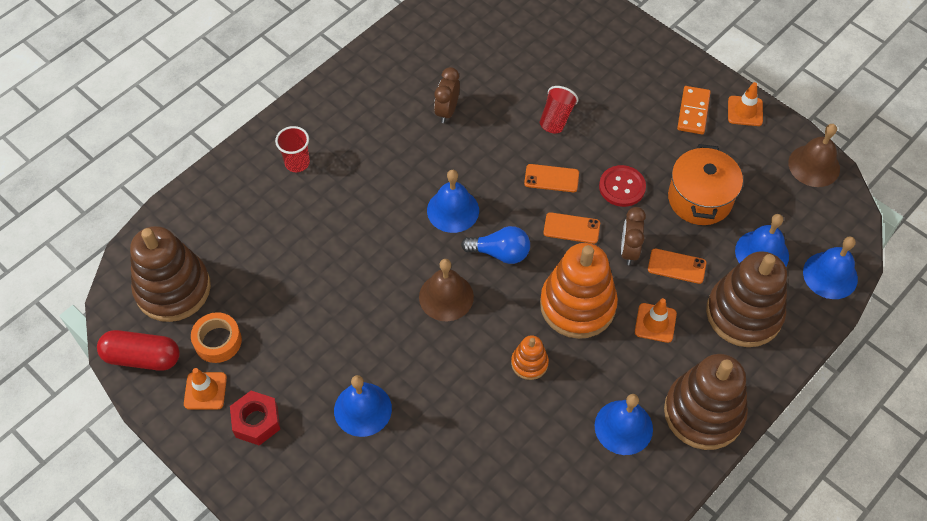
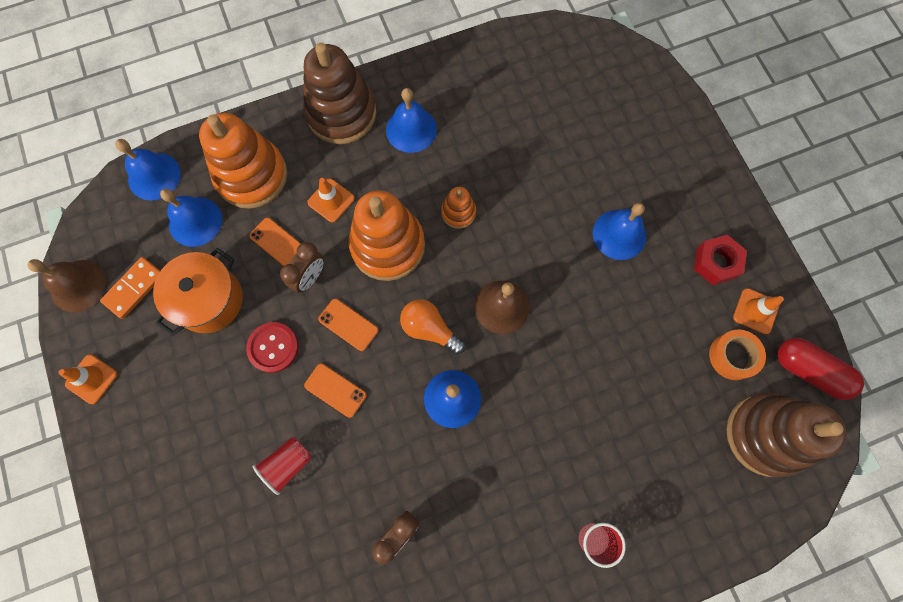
camera: 155 degrees left, 15 degrees up
blue light bulb [461,226,530,264] -> orange light bulb [400,299,466,355]
orange domino [677,86,711,134] -> orange domino moved to [100,257,160,319]
brown stacking toy [706,251,787,347] -> orange stacking toy [199,113,287,209]

